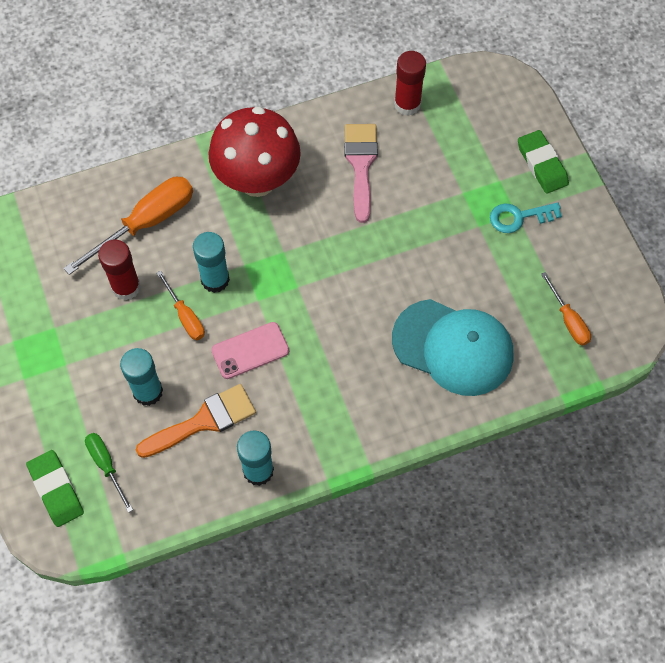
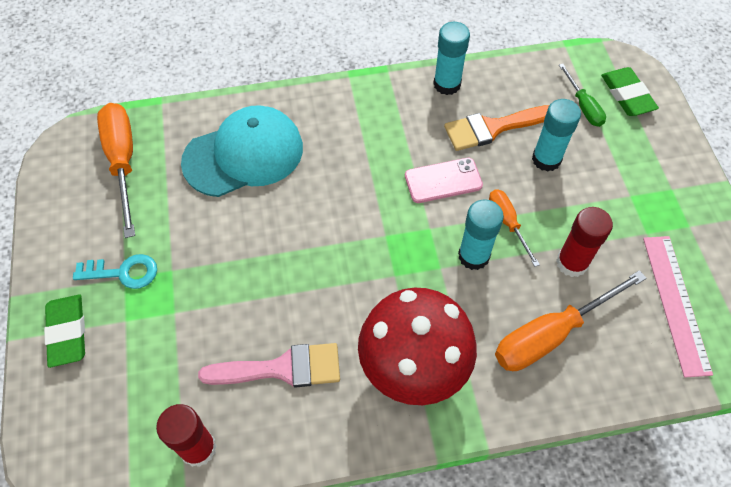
camera: 170 degrees left, 5 degrees down
pink brush [344,124,378,223] -> pink brush turned 105 degrees counterclockwise [198,343,340,388]
turquoise cap [392,299,513,396] -> turquoise cap turned 120 degrees clockwise [181,105,303,197]
orange screwdriver [541,272,591,346] -> orange screwdriver [97,103,135,238], size x1.82
none -> pink ruler [643,236,713,378]

